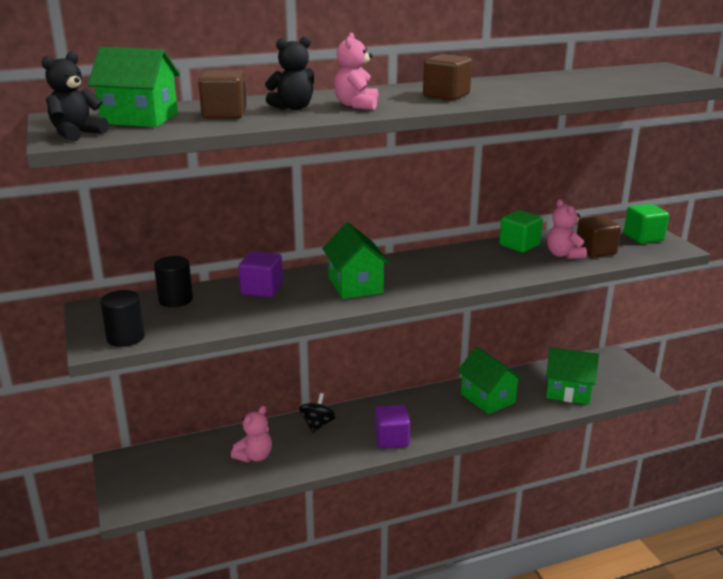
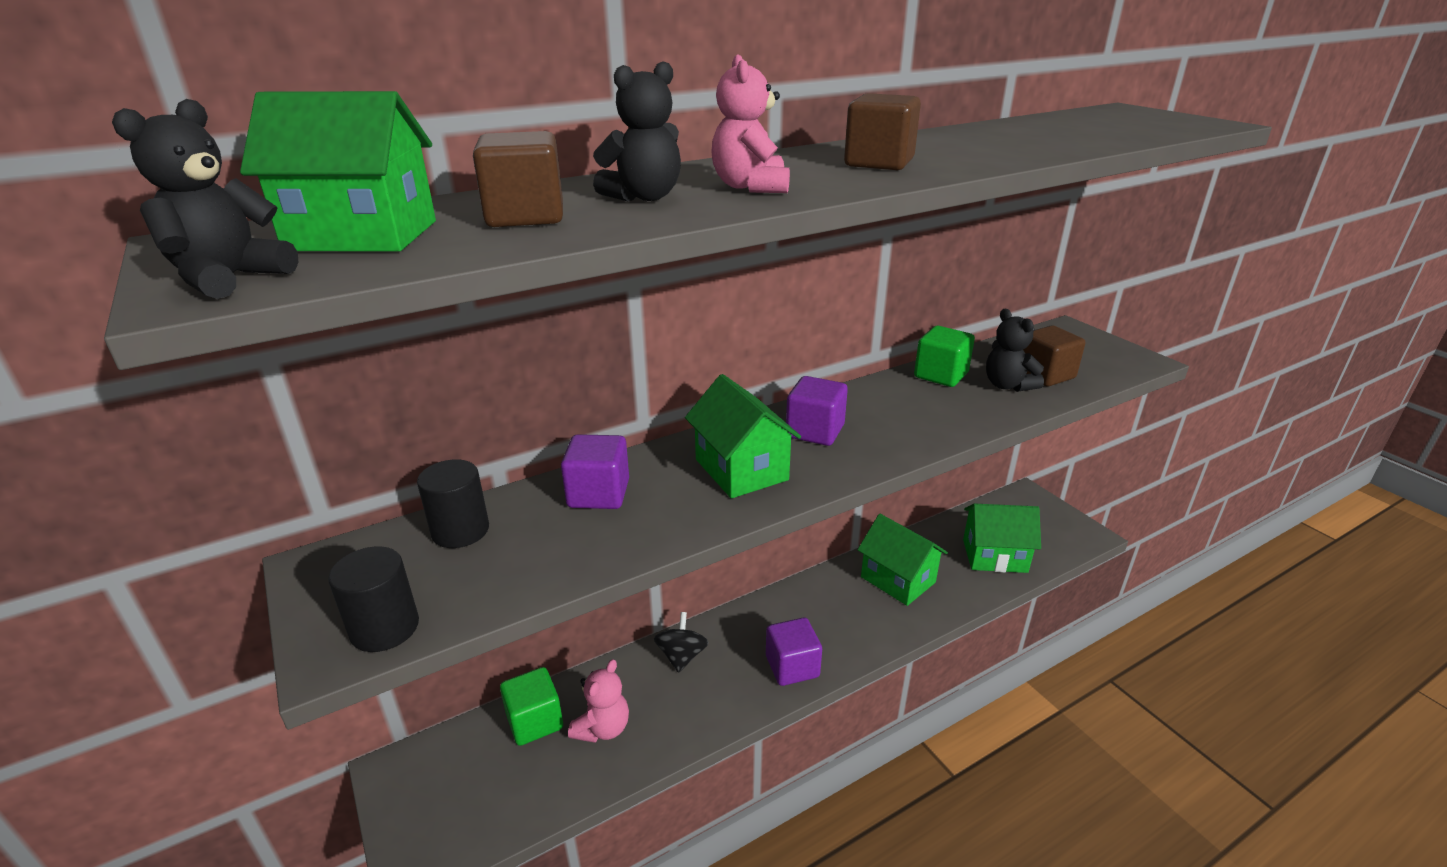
camera: 10 degrees left, 5 degrees up
pink teddy bear [547,199,587,259] -> black teddy bear [986,309,1044,392]
green cube [624,204,669,244] -> green cube moved to [500,667,563,746]
none -> purple cube [786,376,848,446]

